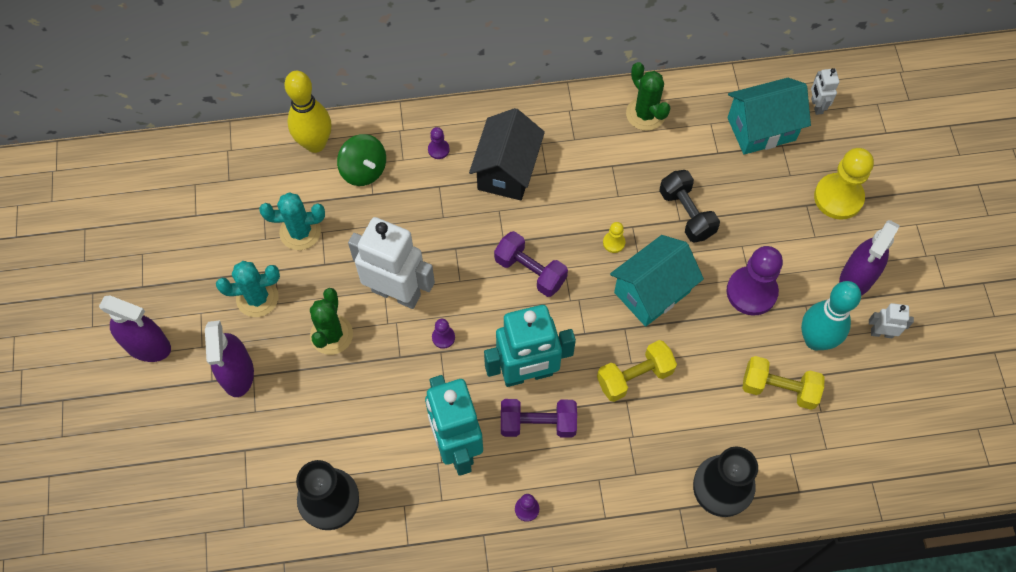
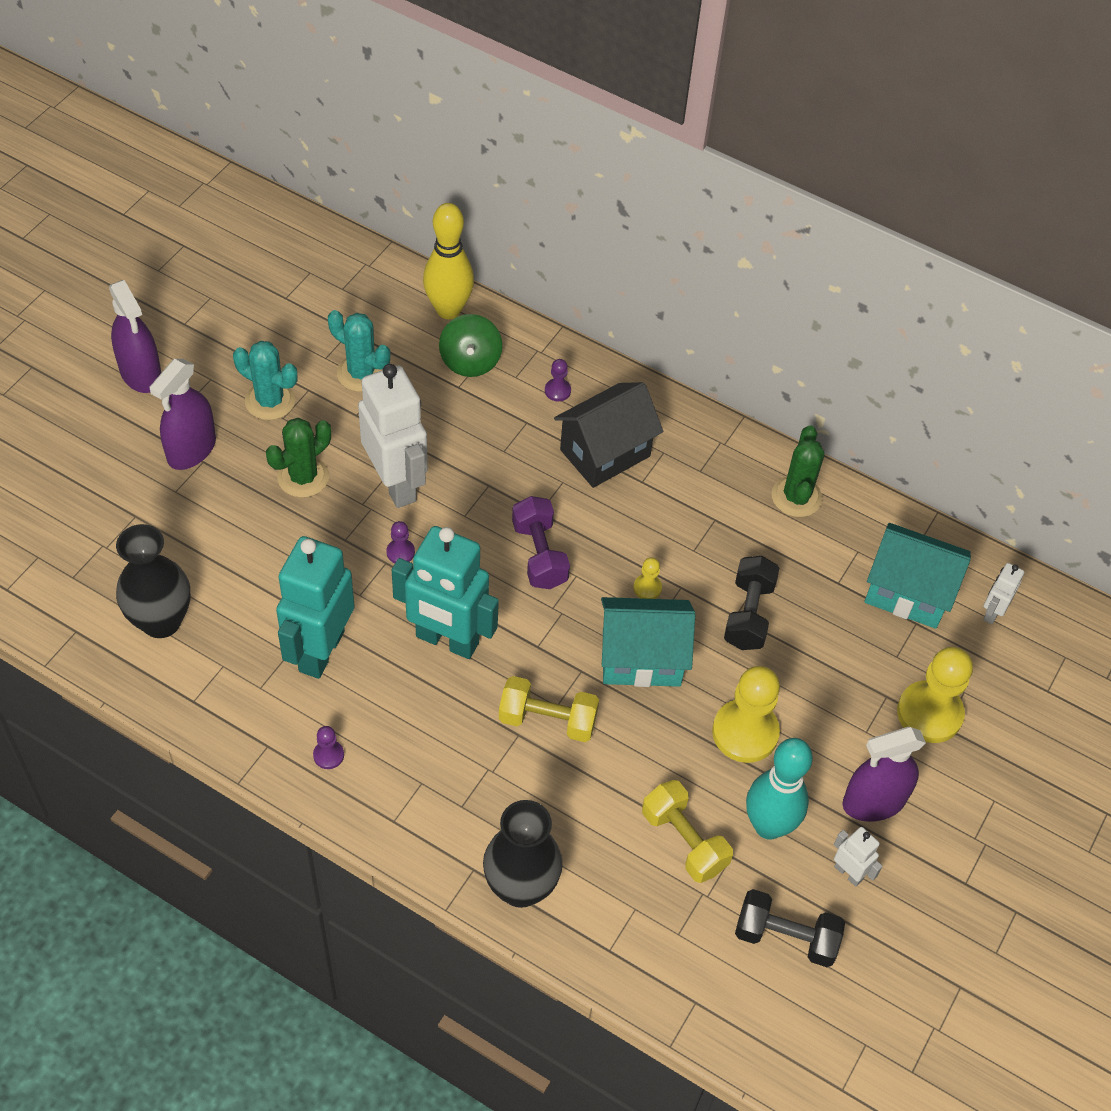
camera: 35 degrees right, 10 degrees down
purple dumbbell [501,399,577,438] -> none
purple pawn [726,246,783,316] -> yellow pawn [712,666,780,763]
none -> black dumbbell [735,889,845,967]

